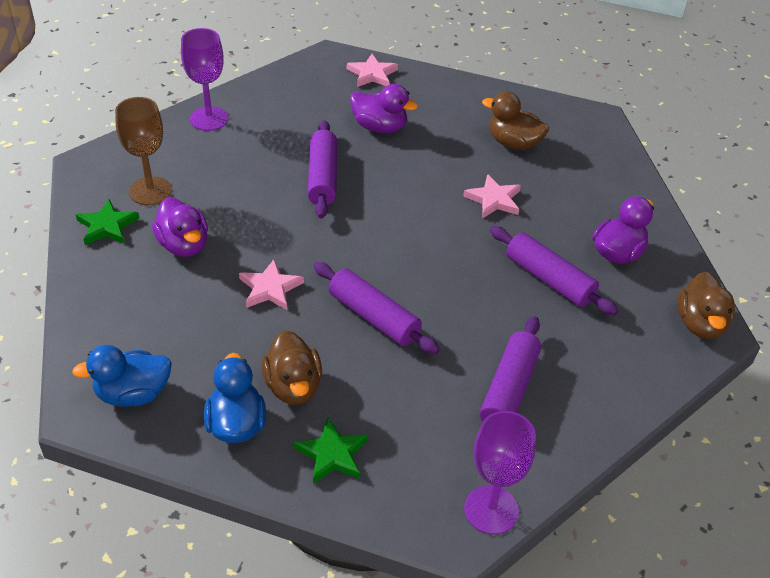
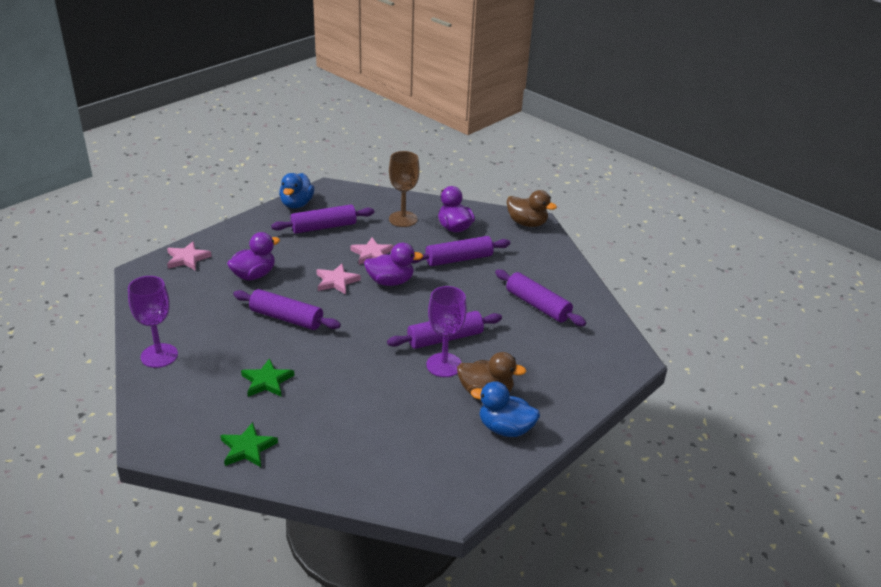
camera: 65 degrees left, 10 degrees down
blue duck [72,345,172,407] -> blue duck moved to [279,173,314,208]
brown goblet [115,97,172,205] -> brown goblet moved to [389,151,419,227]
purple duck [152,197,208,257] -> purple duck moved to [364,243,423,286]
pink star [239,259,304,310] -> pink star moved to [316,263,361,295]
green star [294,418,368,484] -> green star moved to [241,358,295,397]
purple goblet [464,411,536,534] -> purple goblet moved to [426,286,467,377]
brown duck [482,91,549,150] -> purple rolling pin [271,205,374,234]

